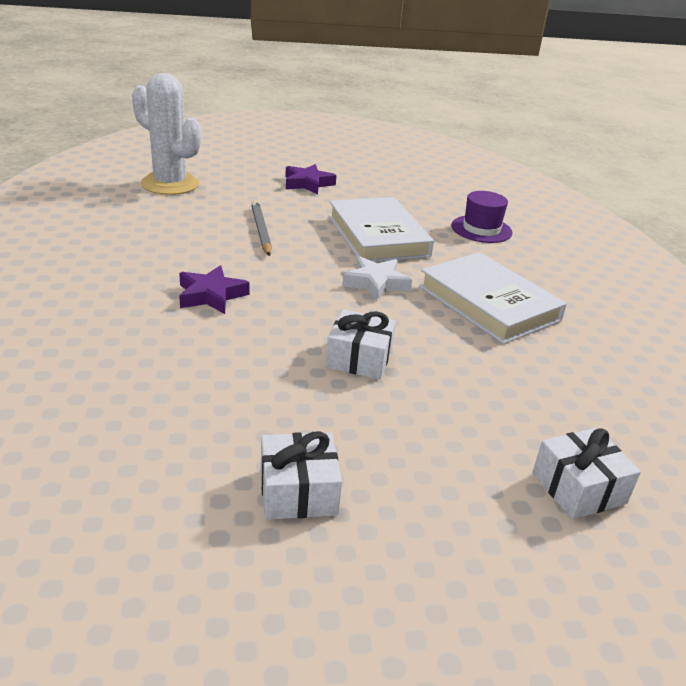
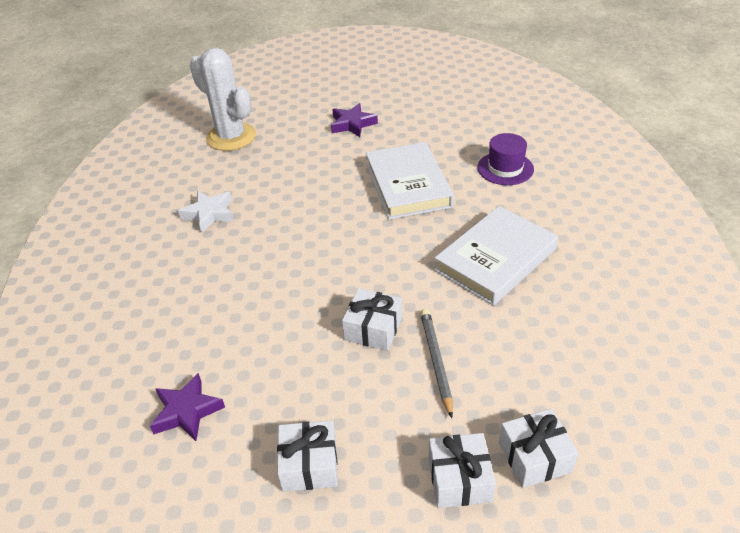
camera: 10 degrees right, 10 degrees up
purple star [179,265,250,314] -> purple star moved to [150,373,225,441]
grey pencil [251,200,272,256] -> grey pencil moved to [420,309,453,418]
white star [342,256,412,301] -> white star moved to [178,191,234,233]
white book [419,252,567,344] -> white book turned 75 degrees clockwise [434,206,558,306]
none -> white gift [429,433,496,508]

